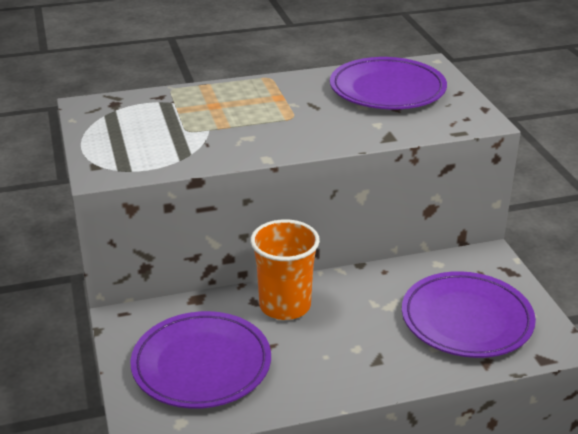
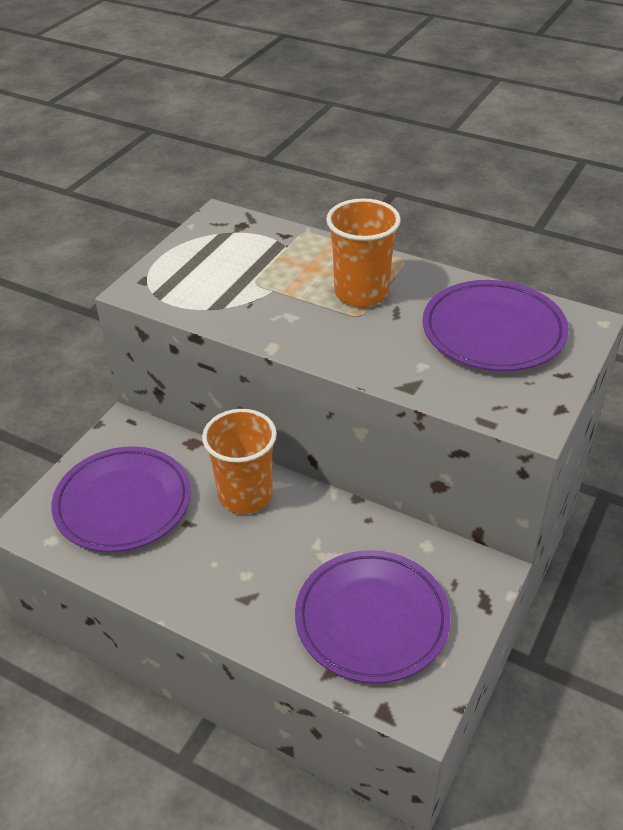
camera: 45 degrees right, 10 degrees up
none -> orange cup [326,198,401,307]

